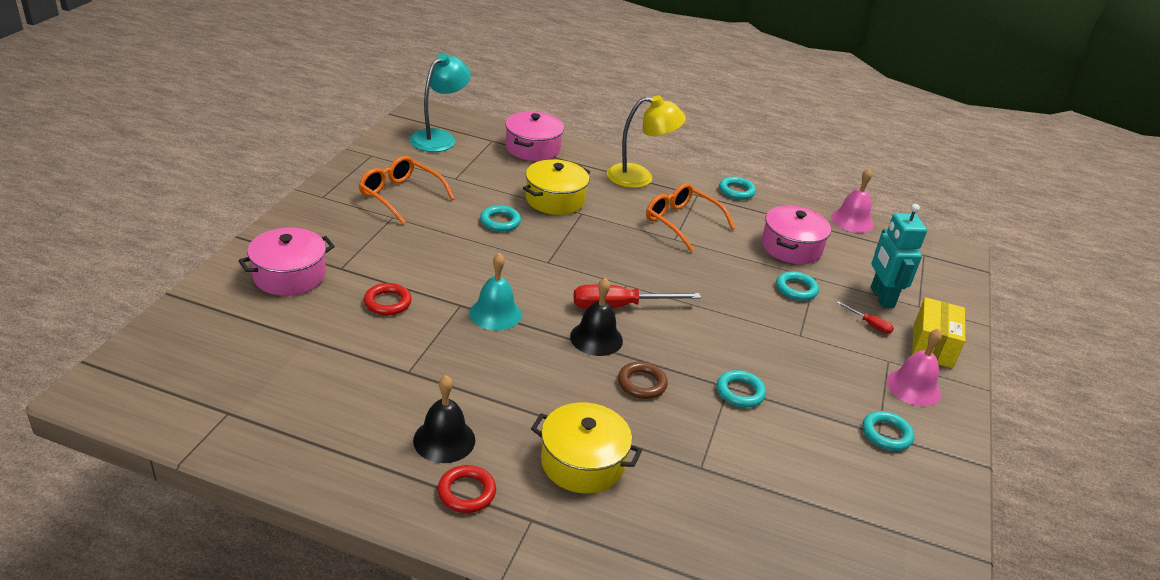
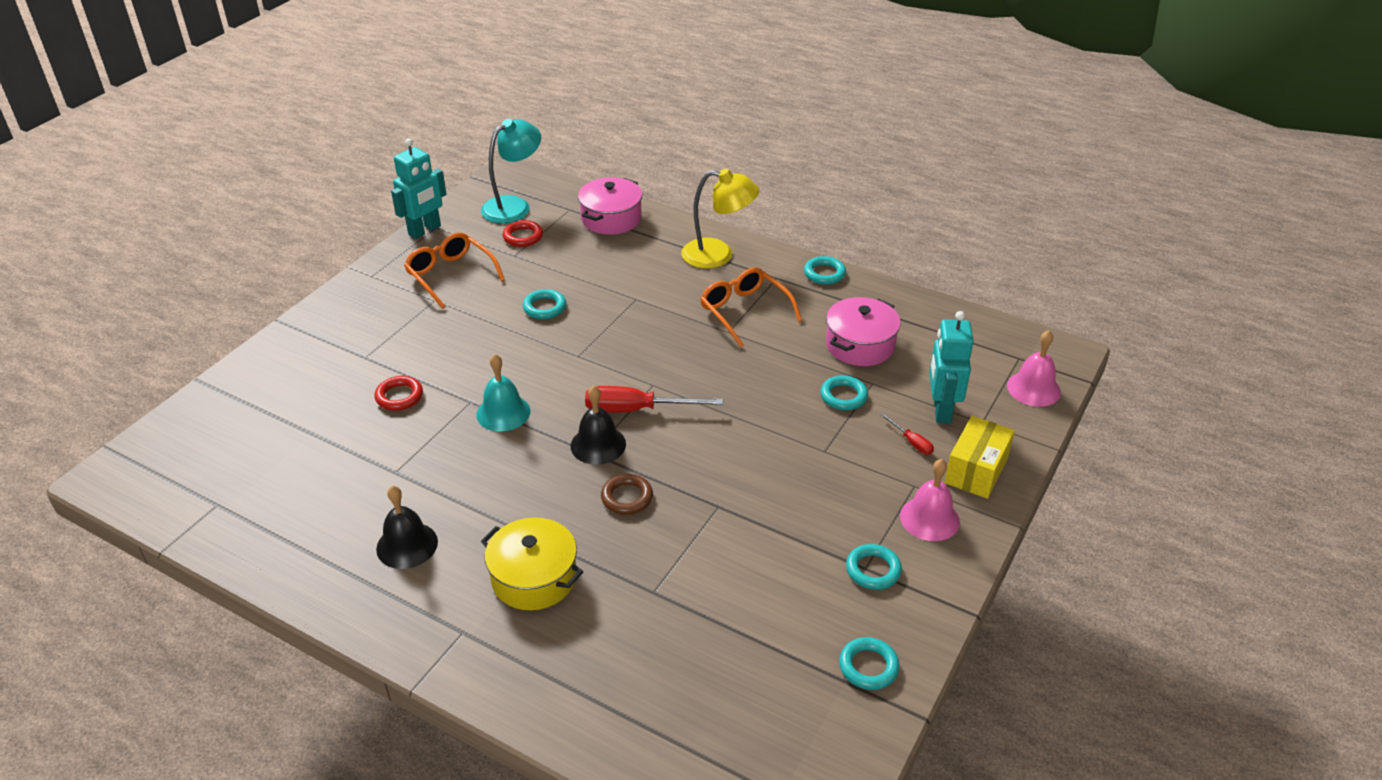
camera: 15 degrees right, 5 degrees up
pink pot [238,228,335,296] -> none
red ring [437,465,496,513] -> red ring moved to [503,220,543,247]
yellow pot [523,159,590,215] -> none
turquoise ring [717,370,766,408] -> turquoise ring moved to [839,637,900,690]
pink bell [831,168,874,233] -> pink bell moved to [1007,330,1061,407]
none -> turquoise robot [391,138,447,239]

